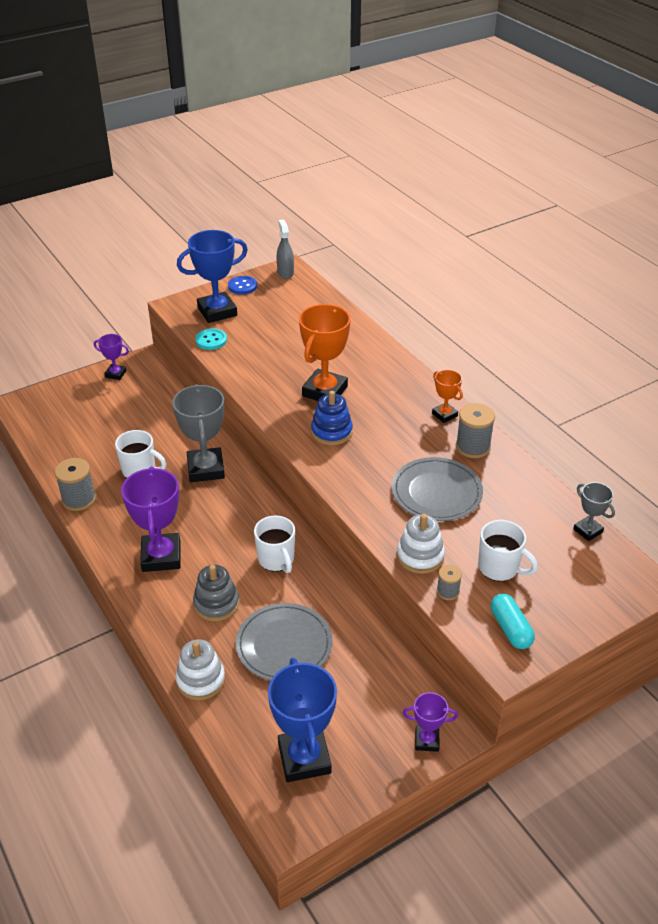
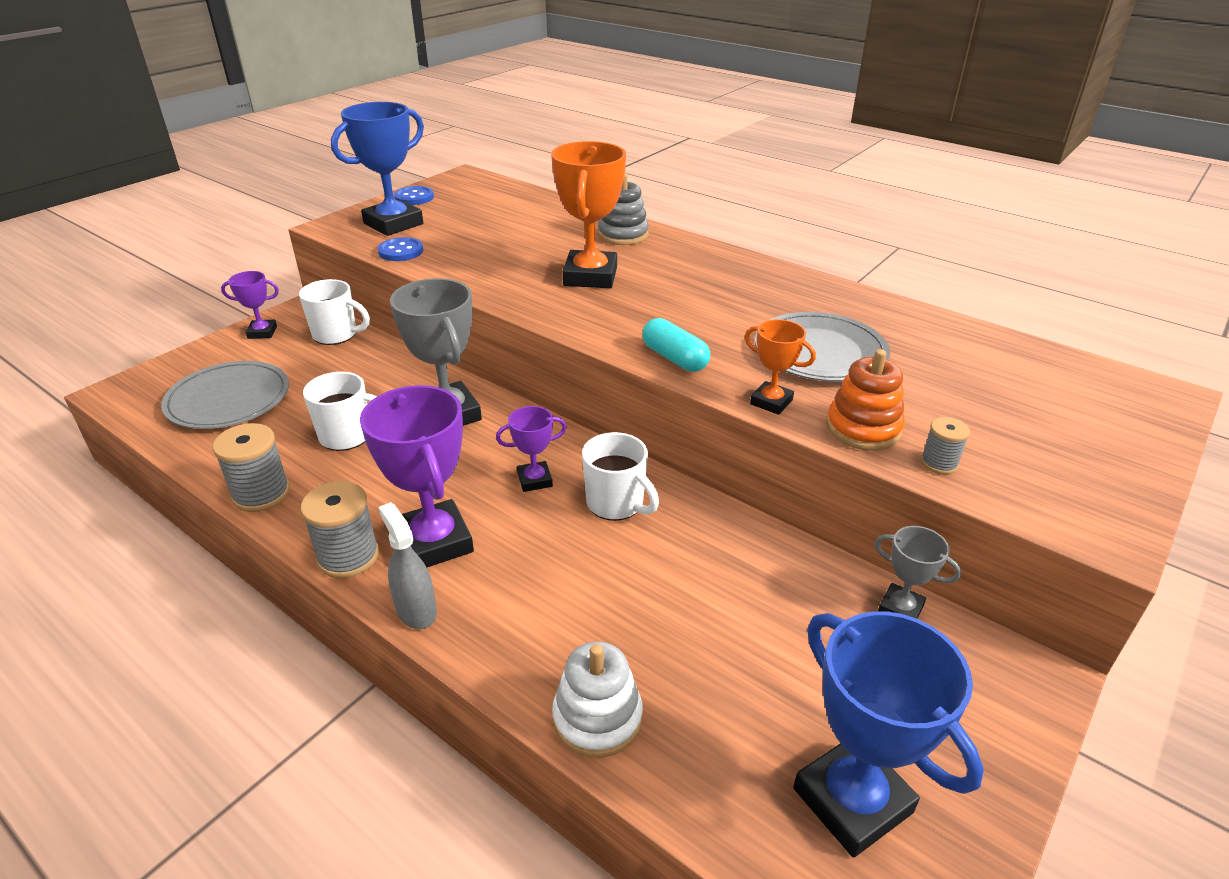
camera: 20 degrees left, 5 degrees down
grey stacking toy [193,565,239,621] -> grey stacking toy moved to [598,173,649,245]
turquoise button [195,328,227,350] -> blue button [378,237,423,261]
grey plate [236,603,332,681] -> grey plate moved to [161,361,289,429]
grey spray bottle [277,220,294,279] -> grey spray bottle moved to [379,502,437,629]
blue stacking toy [311,391,353,445] -> none
white stacking toy [397,514,445,574] -> orange stacking toy [826,349,905,451]
purple trophy [402,692,458,752] -> purple trophy moved to [496,406,567,492]
orange trophy [432,370,463,423] -> orange trophy moved to [745,319,816,415]
grey spool [456,403,495,458] -> grey spool moved to [300,481,379,578]
white mug [478,520,538,581] -> white mug moved to [299,279,370,345]
turquoise capsule [491,594,535,649] -> turquoise capsule moved to [642,318,710,372]
grey trophy [573,482,615,541] -> grey trophy moved to [875,526,961,619]

